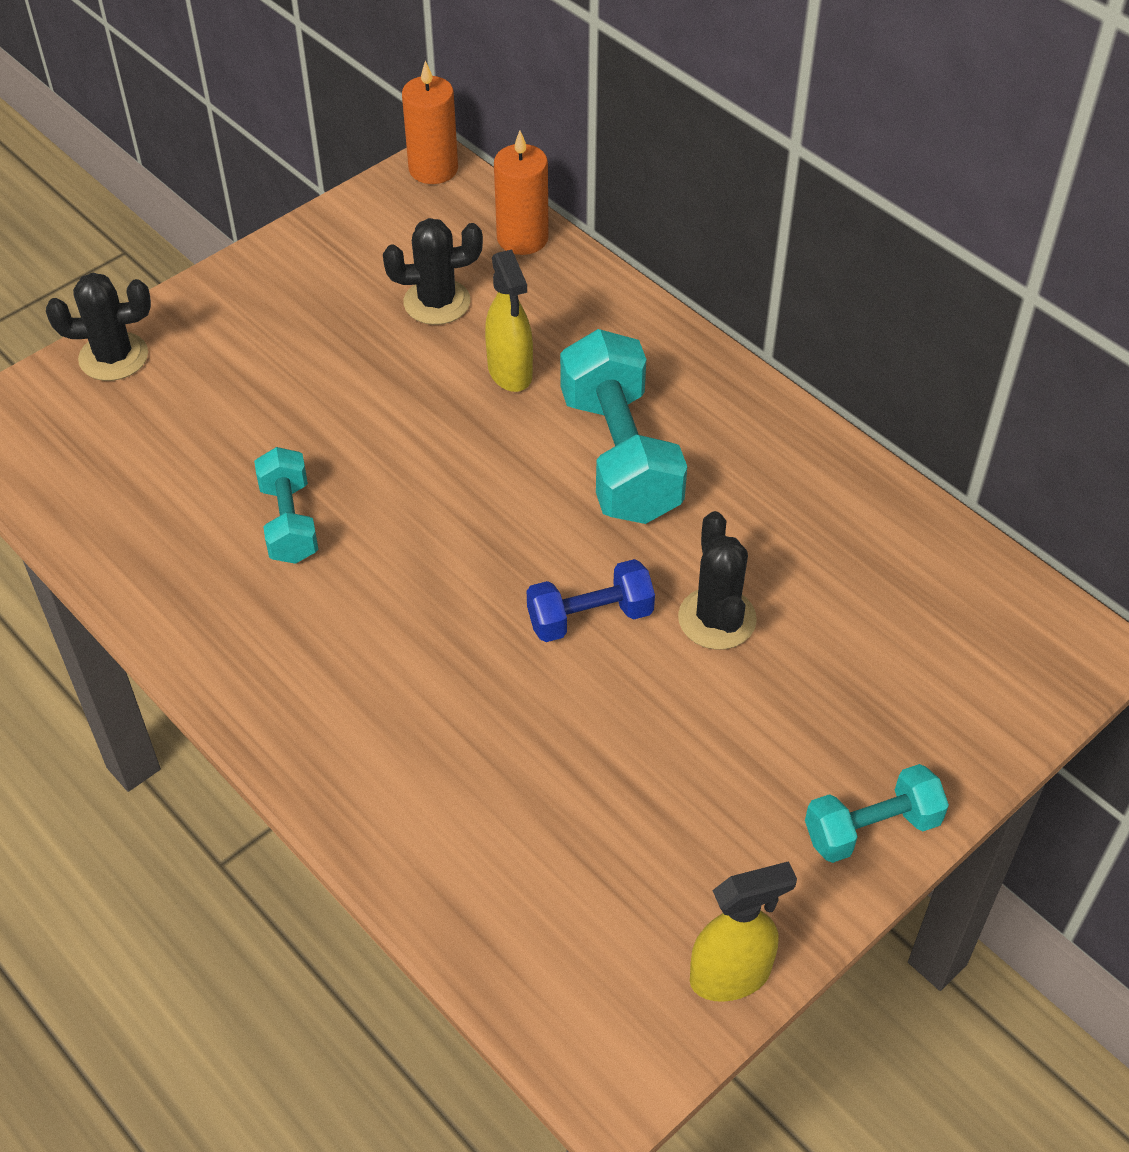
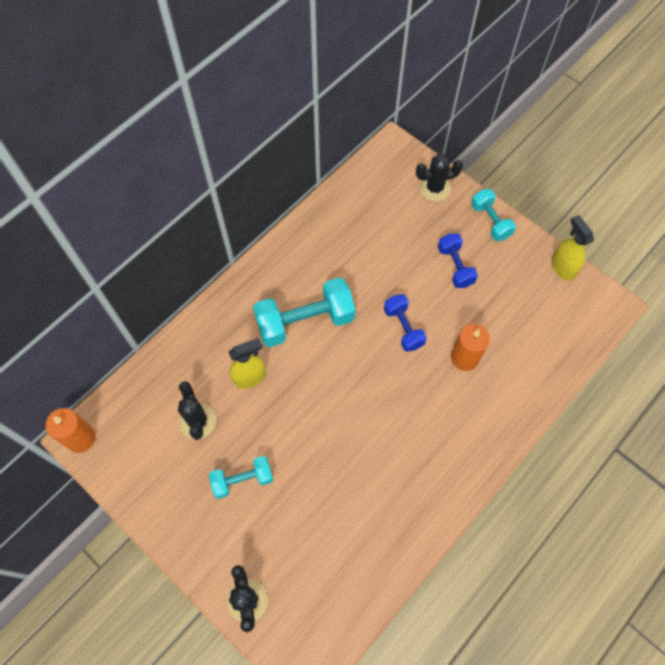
camera: 95 degrees left, 15 degrees up
turquoise dumbbell [254,447,318,564] -> turquoise dumbbell moved to [209,456,273,499]
orange candle [494,131,549,255] -> orange candle moved to [451,324,490,371]
black cactus [678,511,757,650] -> black cactus moved to [416,154,463,202]
none -> blue dumbbell [438,233,478,288]

